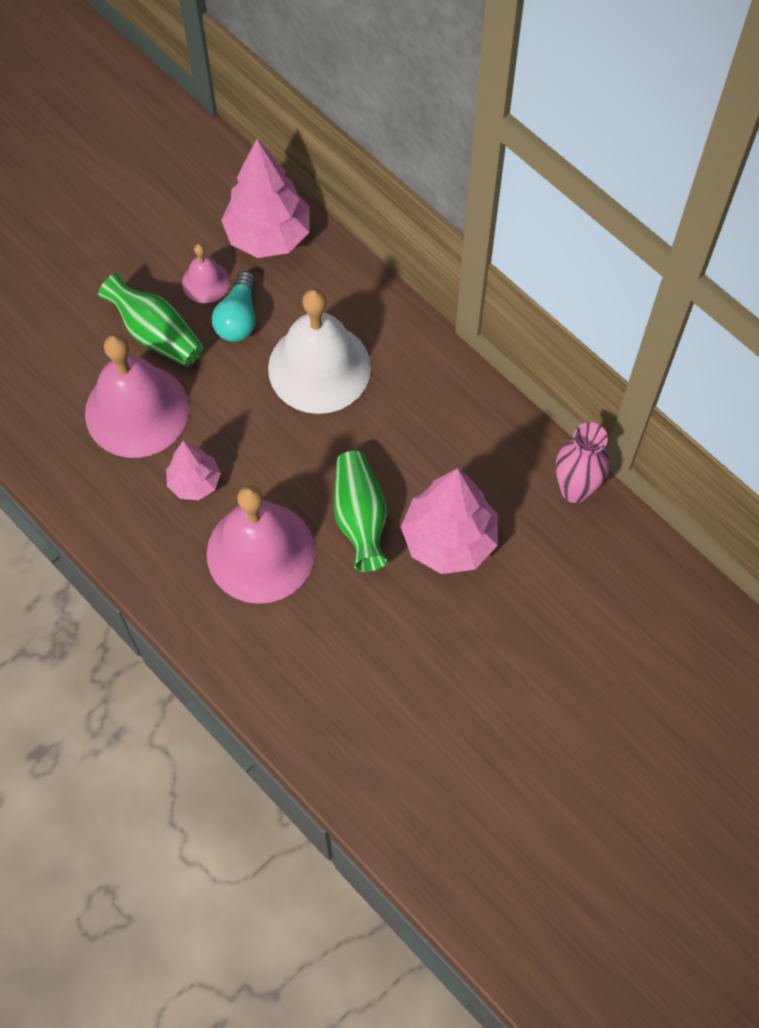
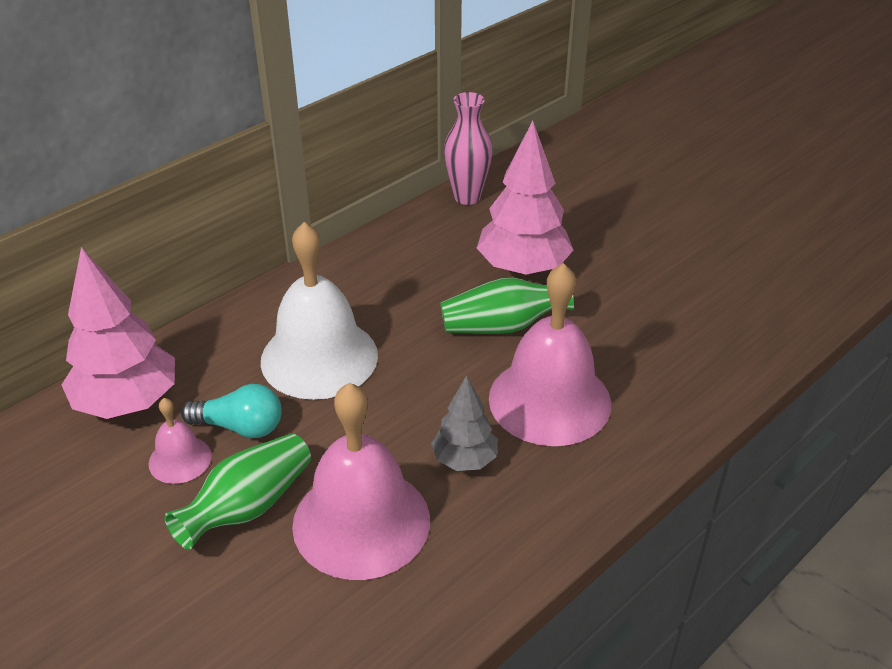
camera: 90 degrees left, 25 degrees down
pink tree [166,441,221,500] -> grey tree [431,375,498,471]

